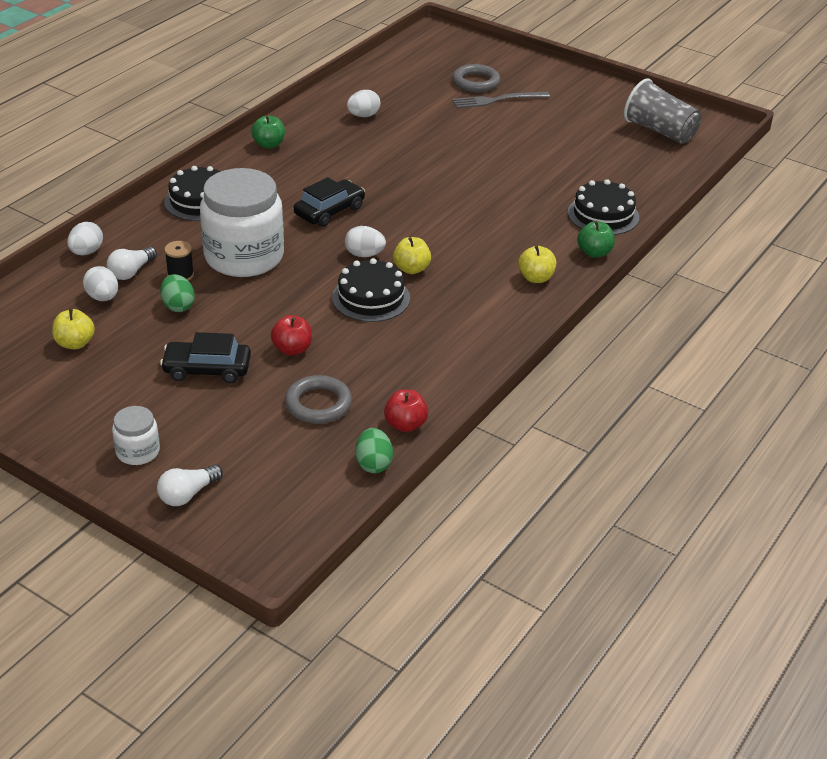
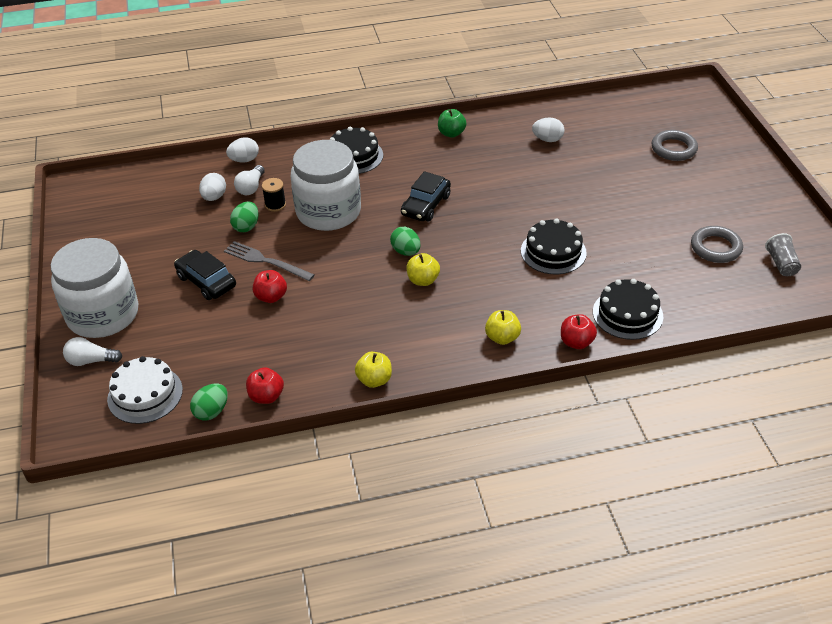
camera: 45 degrees right, 5 degrees up
yellow apple [52,308,95,349] -> yellow apple moved to [355,352,392,388]
white light bulb [107,247,157,280] -> white light bulb turned 60 degrees counterclockwise [234,165,265,195]
white jar [112,406,160,465] -> white jar [51,238,138,338], size x2.18
grey ring [285,375,352,424] -> grey ring moved to [691,226,743,263]
black car [294,177,365,227] -> black car turned 120 degrees clockwise [401,171,451,221]
black cake [332,258,410,322] -> black cake moved to [521,218,587,274]
white egg [345,226,386,257] -> green egg [390,227,421,256]
grey fork [453,92,550,108] -> grey fork moved to [224,241,314,281]
green apple [577,221,615,258] -> red apple [561,314,597,349]
grey cup [624,78,701,144] -> grey cup [765,233,801,276], size x0.56
none -> white cake [107,356,183,424]

